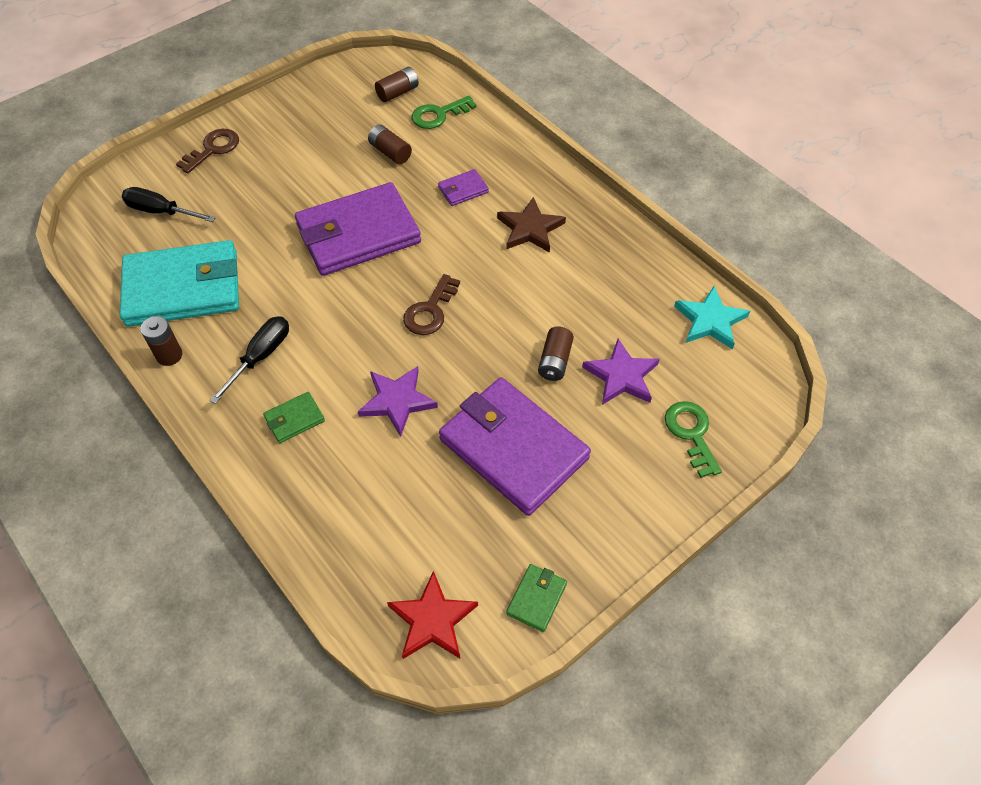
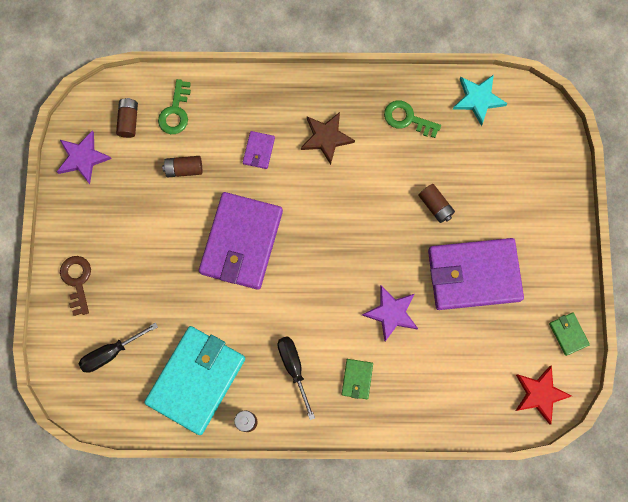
camera: 50 degrees left, 20 degrees up
brown key [403,274,460,335] -> none
purple star [582,339,660,405] -> purple star moved to [57,130,112,184]
green key [665,401,722,478] -> green key moved to [384,100,441,138]

